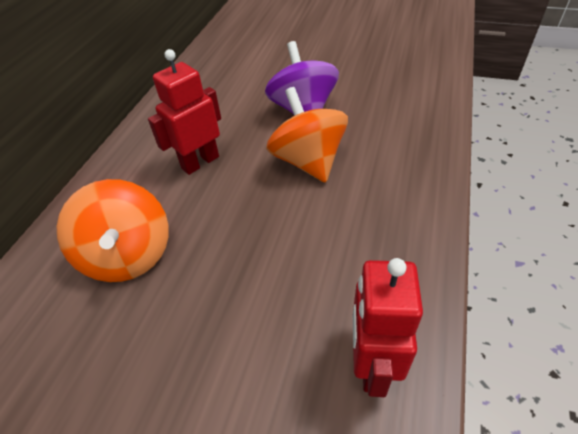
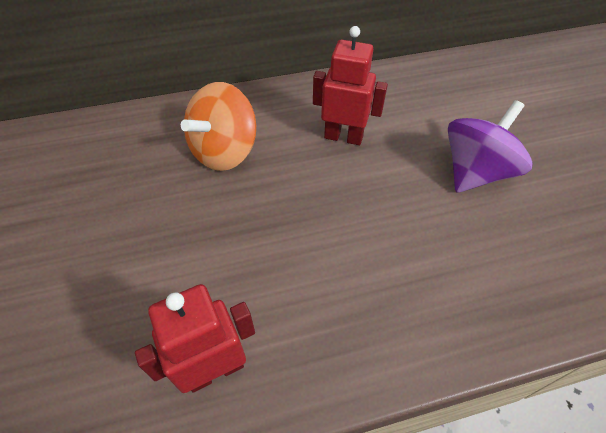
camera: 55 degrees right, 5 degrees up
orange spinning top [266,87,348,183] -> none

